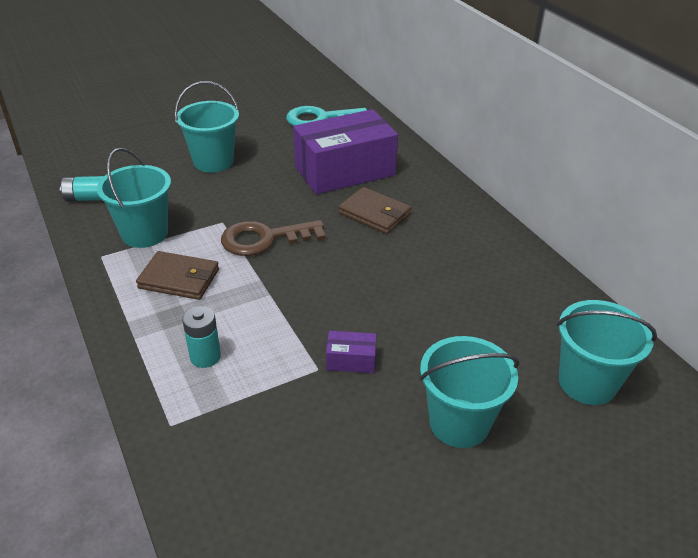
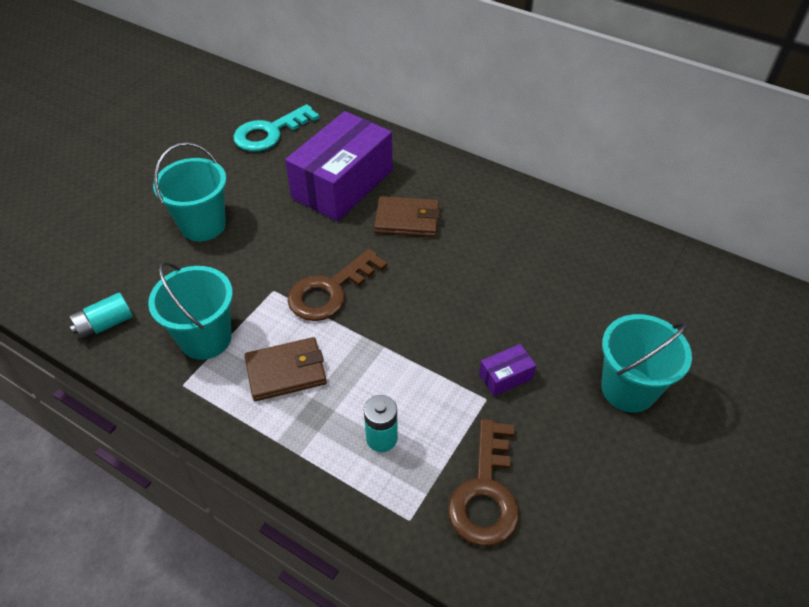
camera: 30 degrees left, 10 degrees up
turquoise bucket [557,300,657,405] -> none
none -> brown key [448,419,519,546]

